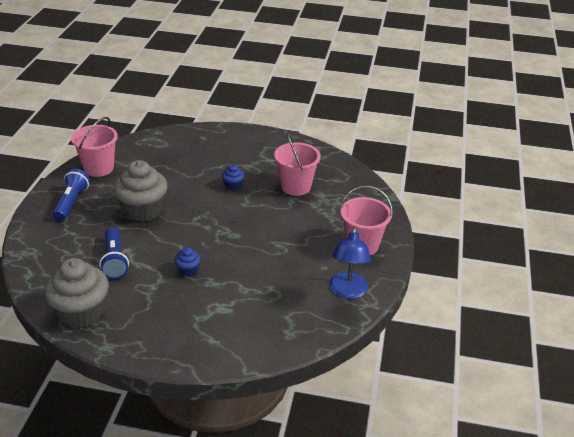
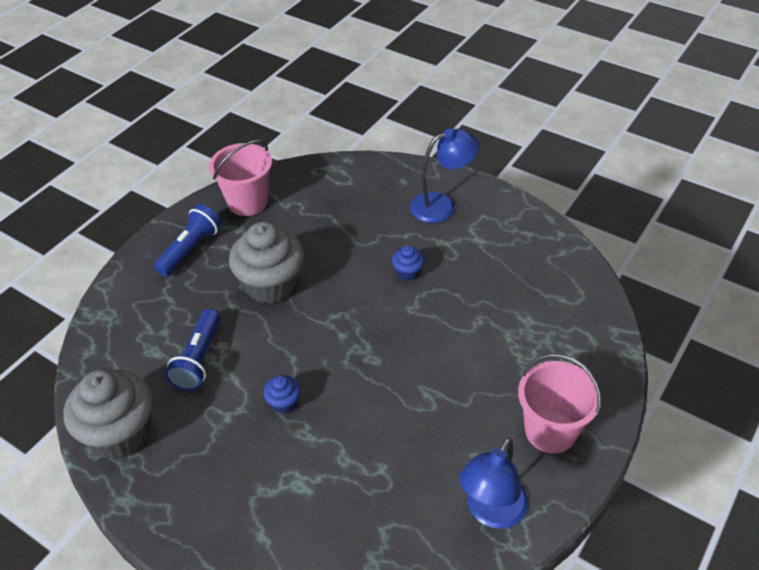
camera: 25 degrees right, 10 degrees up
pink bucket [274,133,321,196] -> none
none -> blue lamp [410,129,479,223]

